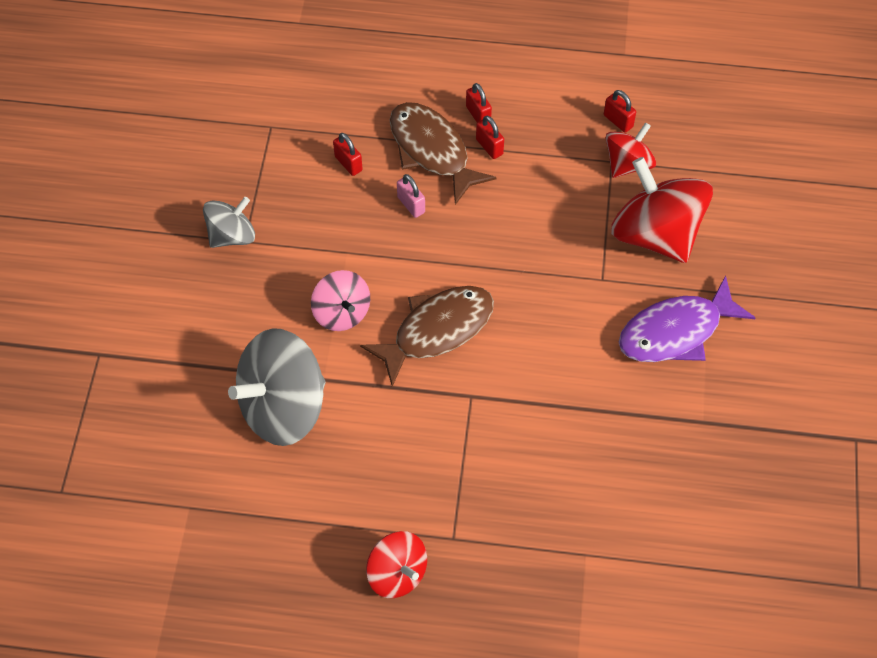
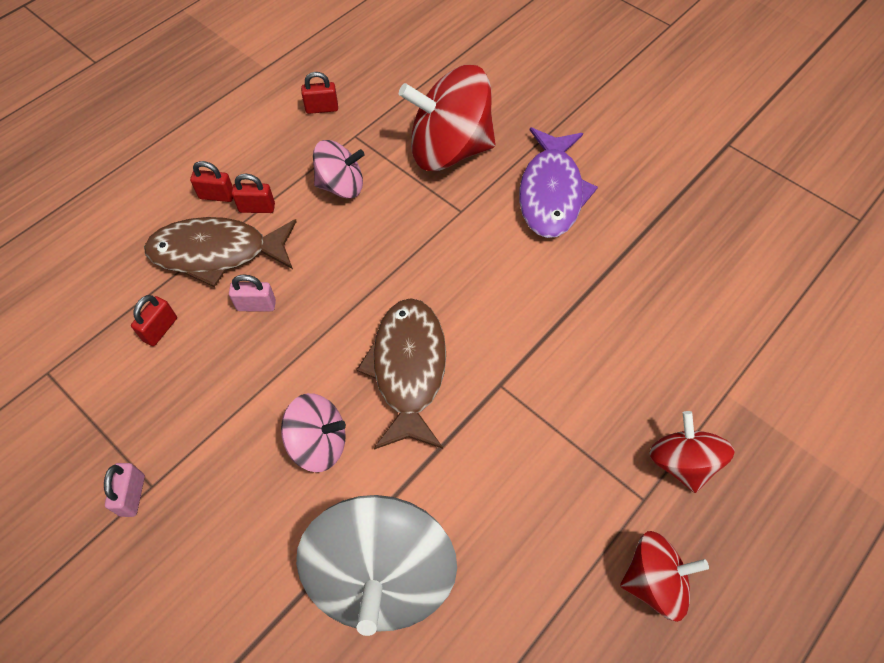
camera: 55 degrees left, 0 degrees up
grey spinning top [203,197,255,248] -> pink padlock [104,463,145,517]
red padlock [333,133,363,176] -> red padlock turned 60 degrees counterclockwise [131,295,177,346]
red spinning top [605,122,656,178] -> red spinning top moved to [649,411,735,493]
none -> pink spinning top [313,140,365,198]

